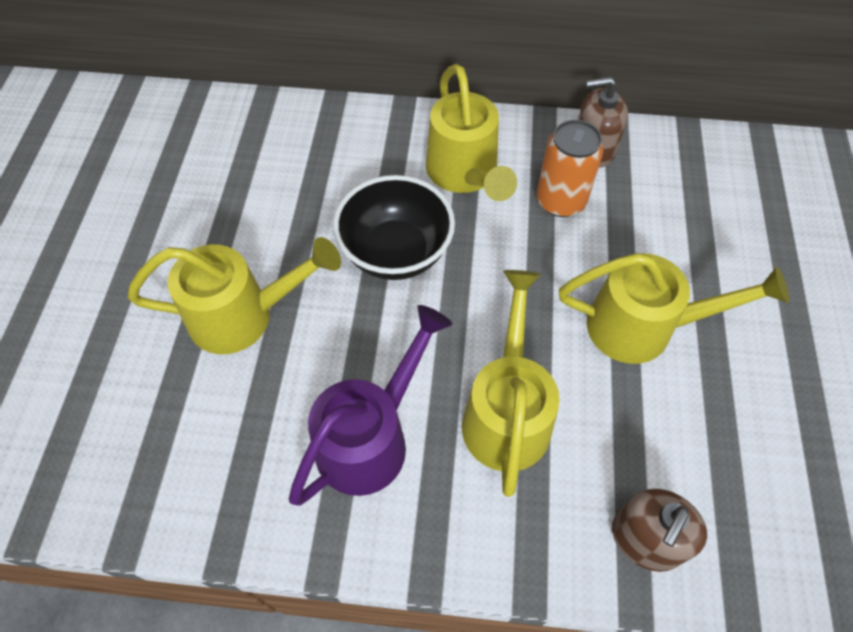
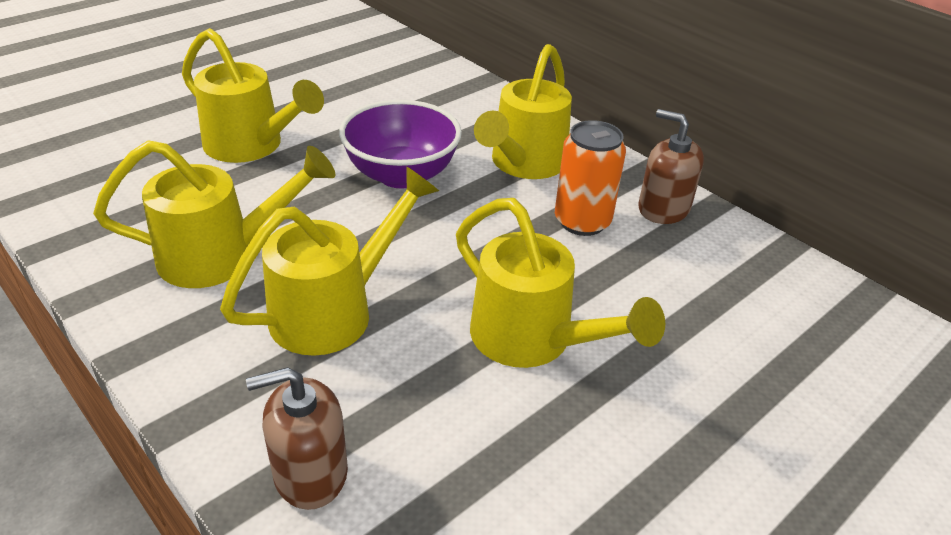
camera: 40 degrees right, 20 degrees down
purple watering can [289,305,452,506] -> yellow watering can [93,140,335,288]
black bowl [333,175,455,280] -> purple bowl [339,100,462,188]

